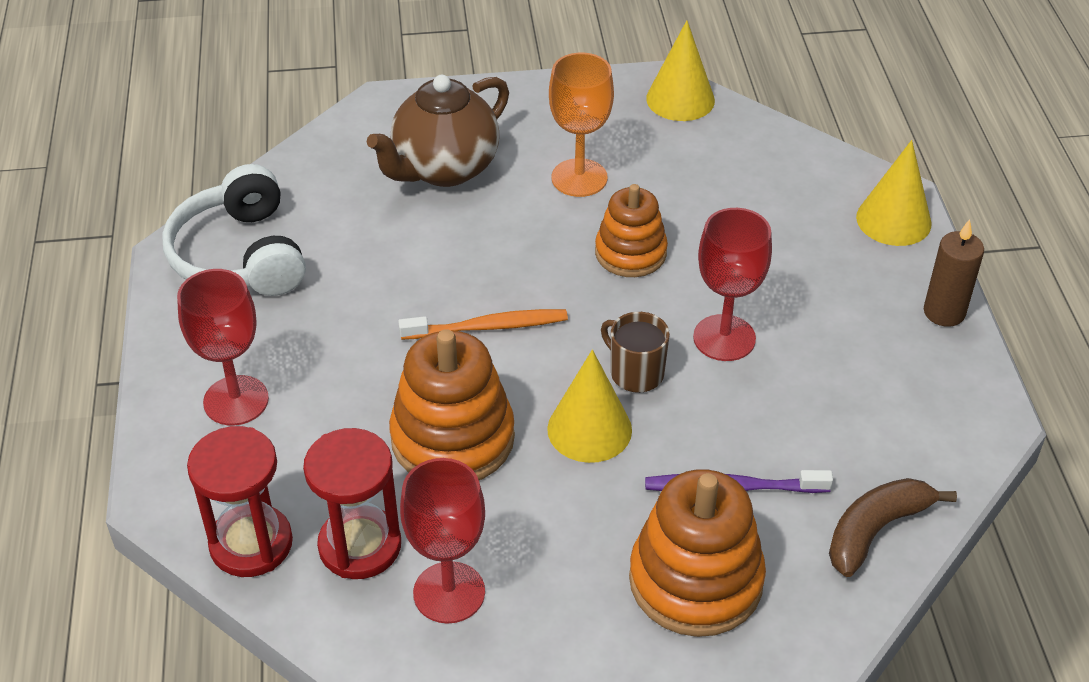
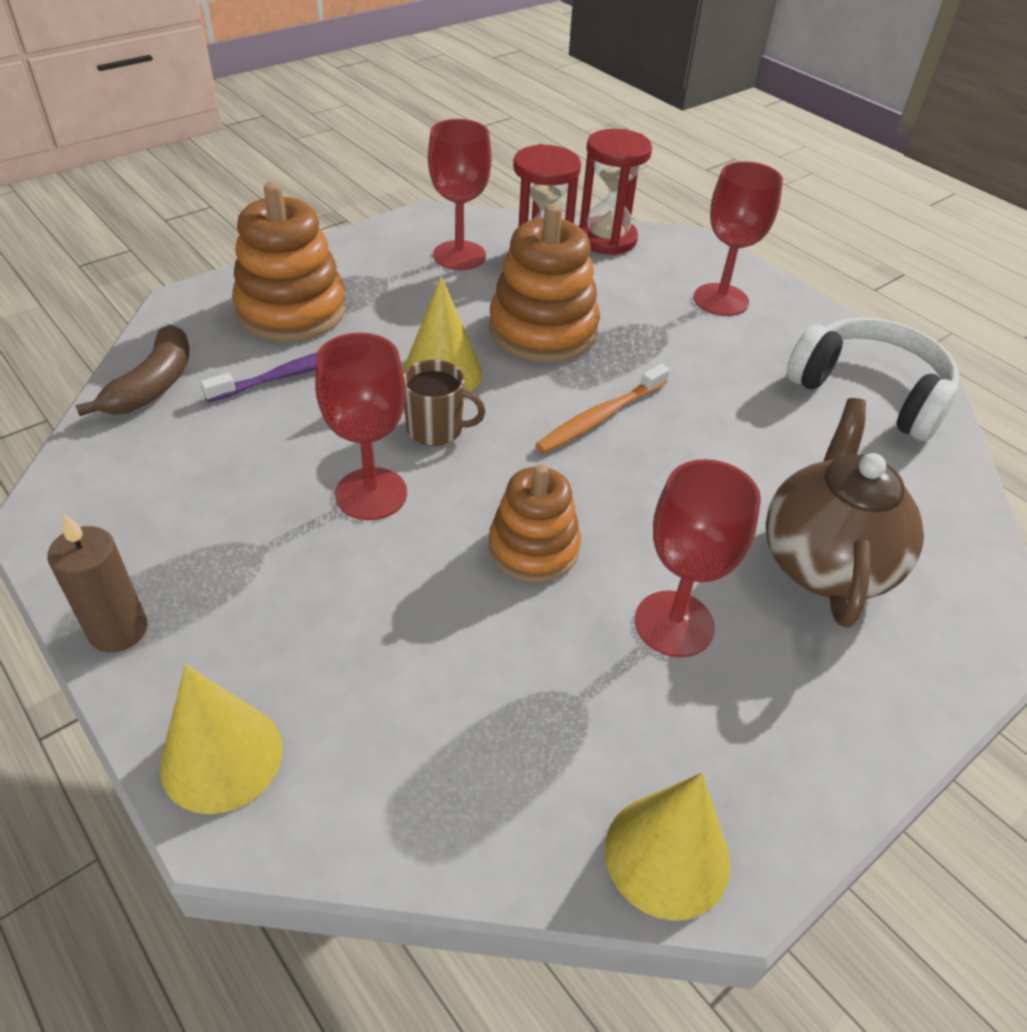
camera: 145 degrees right, 0 degrees up
orange goblet [549,53,614,197] -> red goblet [635,459,761,657]

